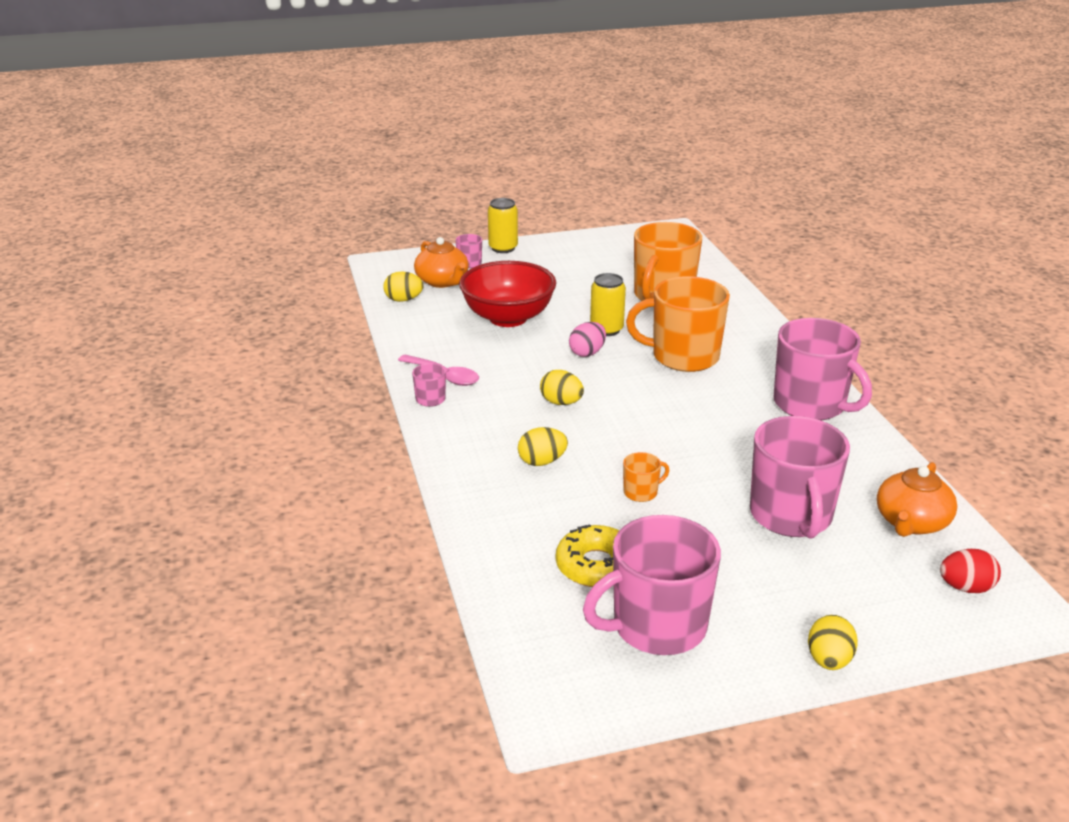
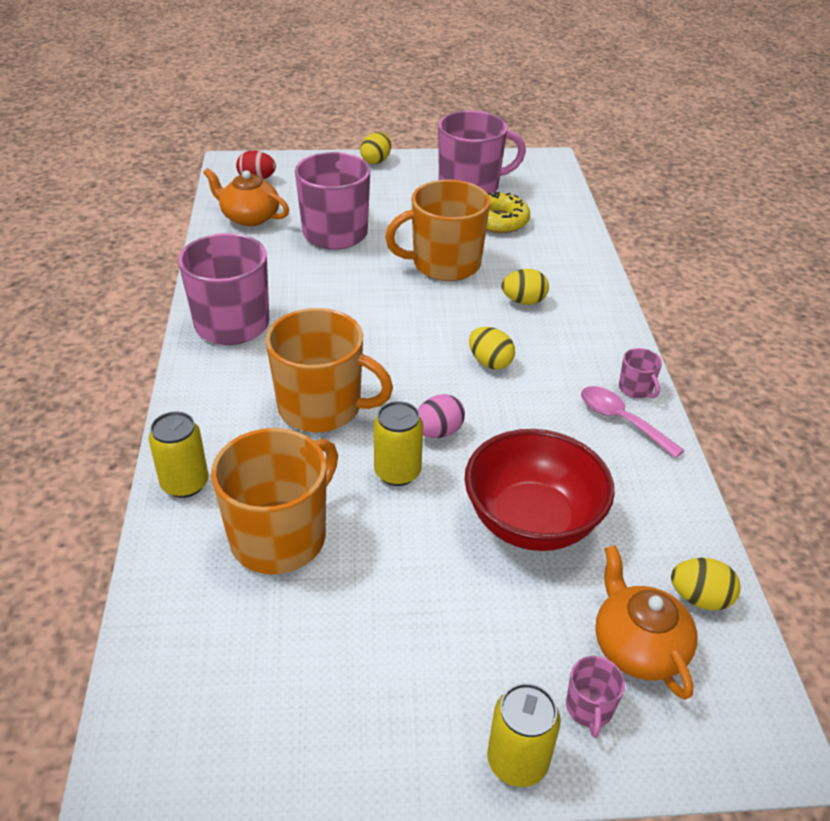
camera: 170 degrees left, 10 degrees up
orange mug [623,452,669,502] -> orange mug [385,180,490,281], size x2.35
orange teapot [877,462,957,537] -> orange teapot turned 105 degrees counterclockwise [203,168,289,226]
none -> yellow can [149,411,209,498]

